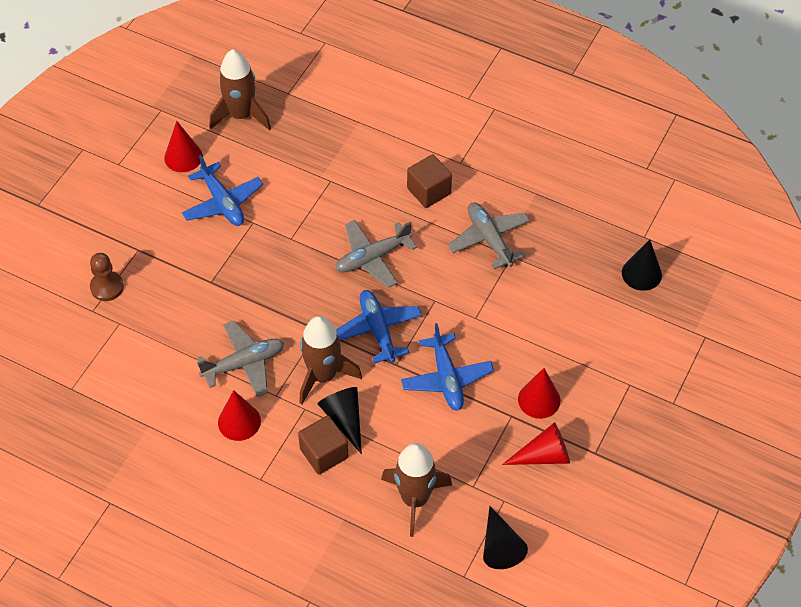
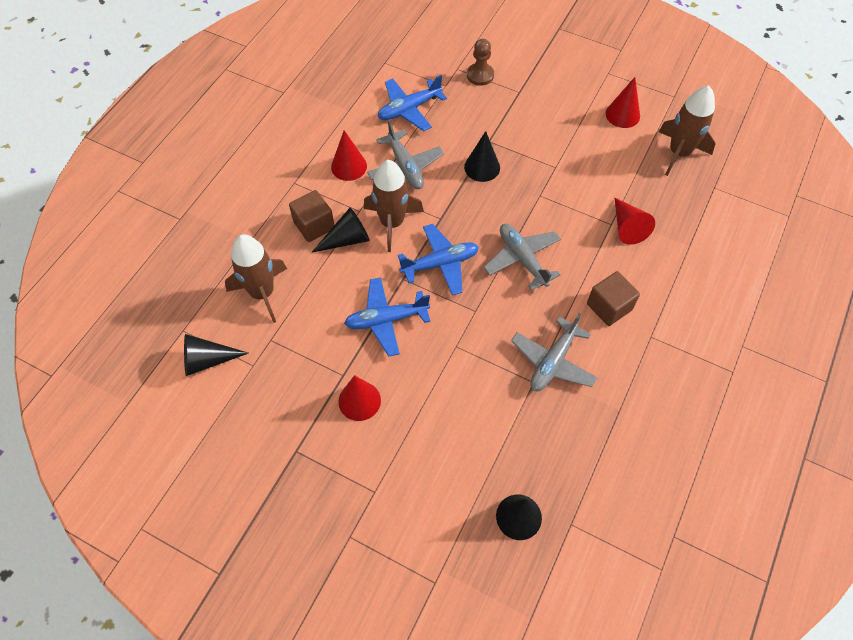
camera: 90 degrees right, 5 degrees up
blue plane [182,155,263,226] -> blue plane moved to [378,75,447,131]
grey plane [448,202,530,269] -> grey plane turned 150 degrees clockwise [511,313,598,391]
red cone [502,422,570,465] -> red cone moved to [614,198,655,245]
none -> black cone [464,131,500,182]

